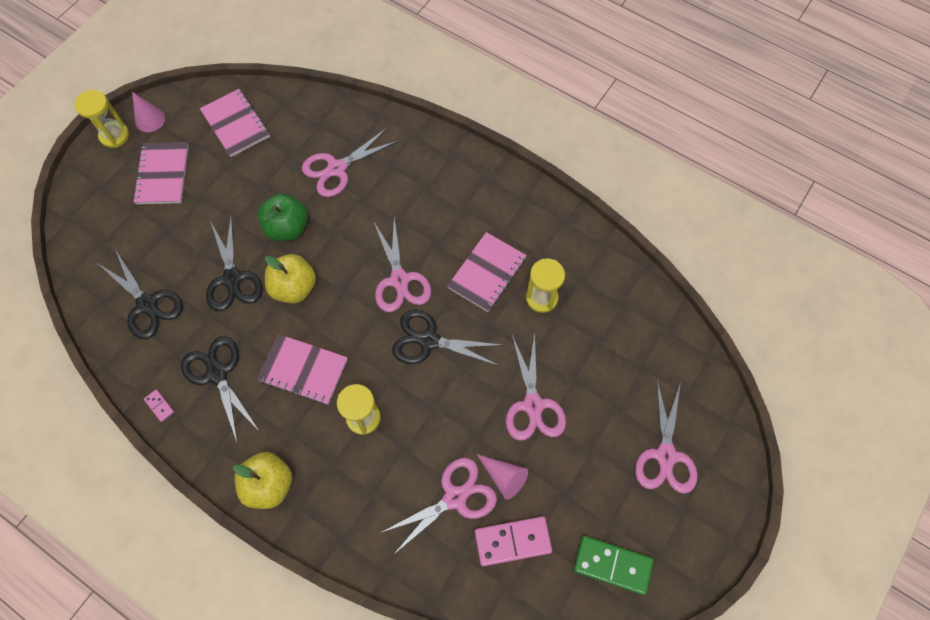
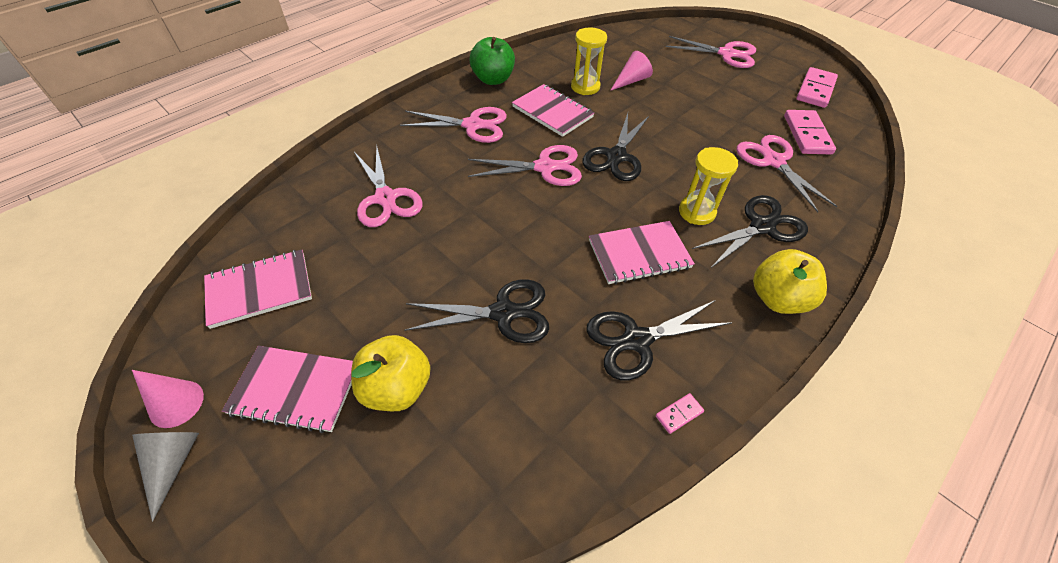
camera: 80 degrees left, 15 degrees down
yellow hourglass [75,90,129,148] -> grey cone [132,432,199,522]
black scissors [99,249,183,339] -> black scissors moved to [692,195,808,268]
pink notebook [257,334,348,405] -> pink notebook turned 45 degrees clockwise [589,221,695,284]
green apple [258,194,308,241] -> green apple moved to [469,37,515,85]
yellow apple [265,254,316,304] -> yellow apple moved to [351,335,430,411]
pink cone [477,454,528,500] -> pink cone moved to [610,51,653,91]
pink scissors [506,332,566,441] -> pink scissors moved to [400,107,507,143]
green domino [574,536,654,595] -> pink domino [796,67,838,108]

